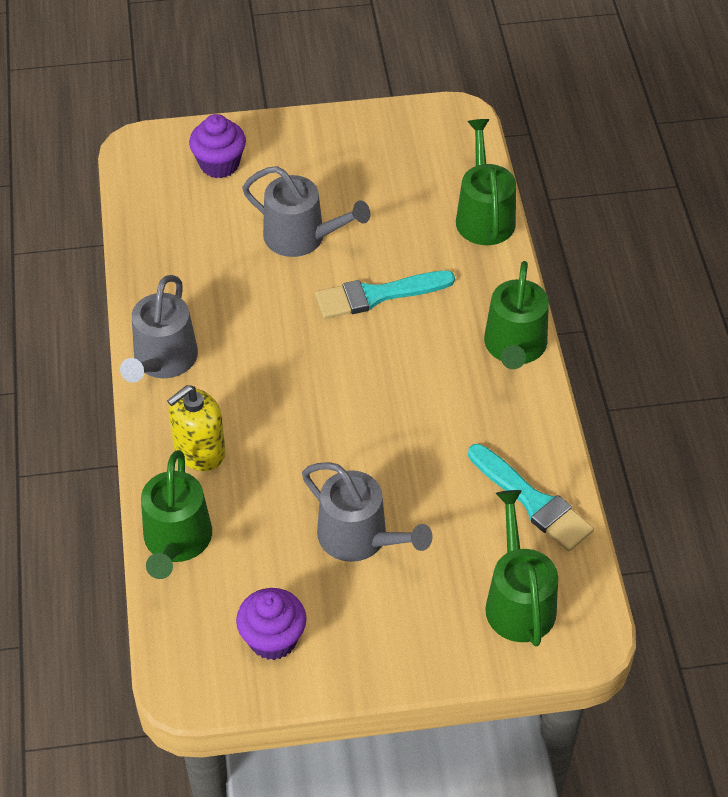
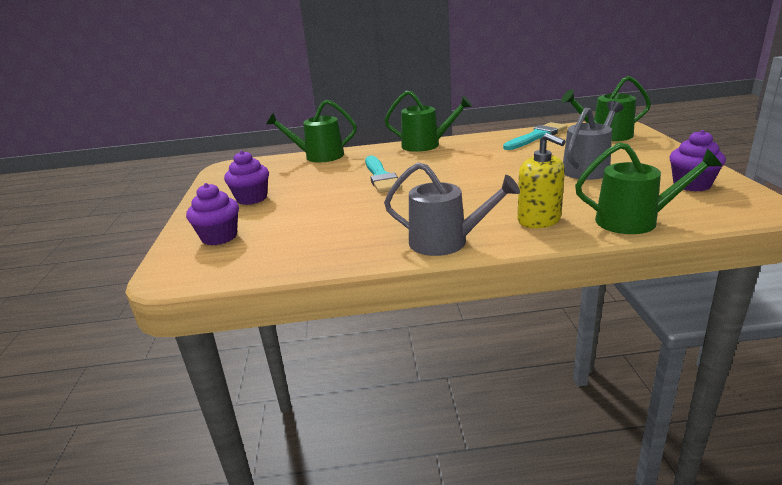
camera: 85 degrees left, 25 degrees down
grey watering can [242,166,370,257] -> none
none -> purple cupcake [224,151,269,205]

